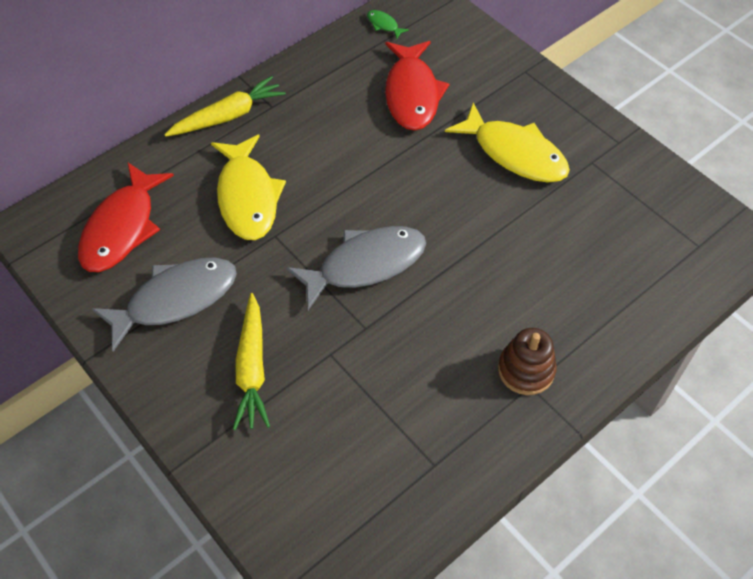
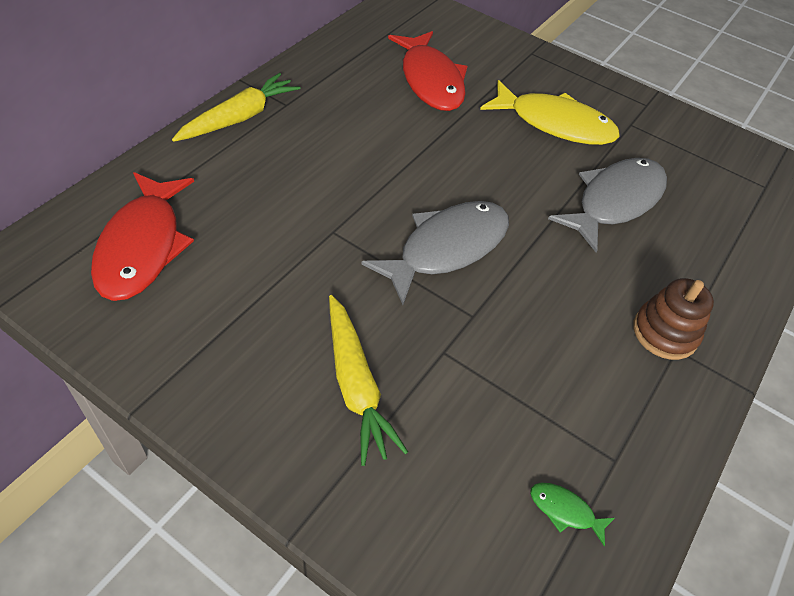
camera: 20 degrees left, 5 degrees down
grey fish [91,258,237,352] -> grey fish moved to [548,158,667,252]
yellow fish [211,134,286,240] -> none
green fish [367,10,409,39] -> green fish moved to [530,483,615,547]

